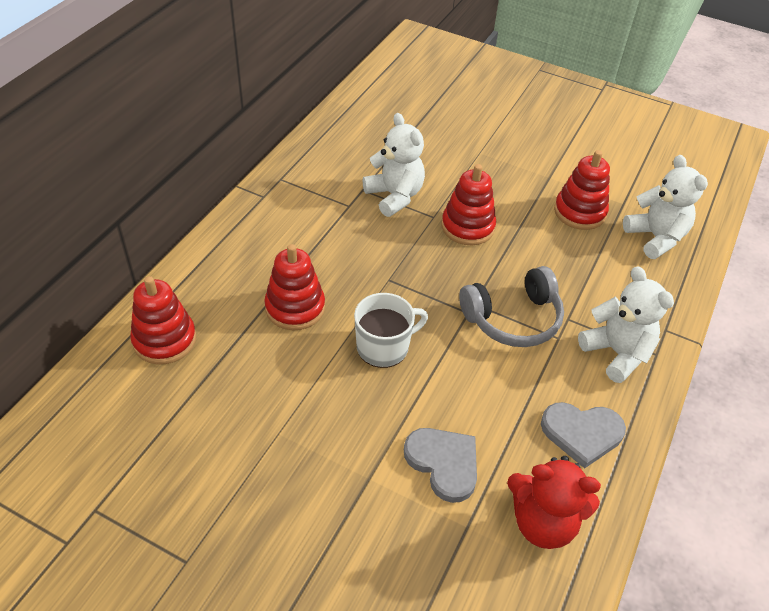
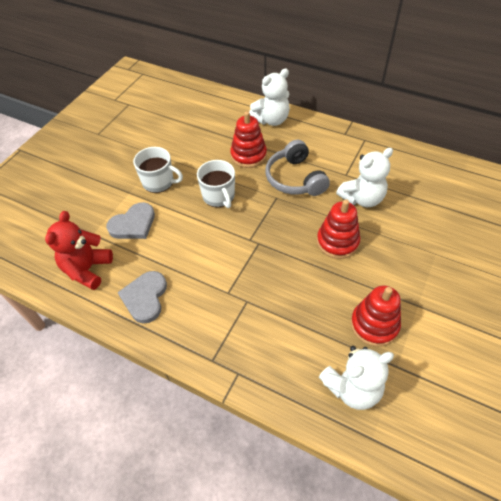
camera: 95 degrees right, 5 degrees up
red stacking toy [130,276,196,365] -> none
grey headphones [459,266,564,347] -> grey headphones moved to [266,140,330,196]
white teddy bear [578,266,674,383] -> white teddy bear moved to [249,68,290,126]
none -> white mug [133,147,183,193]

